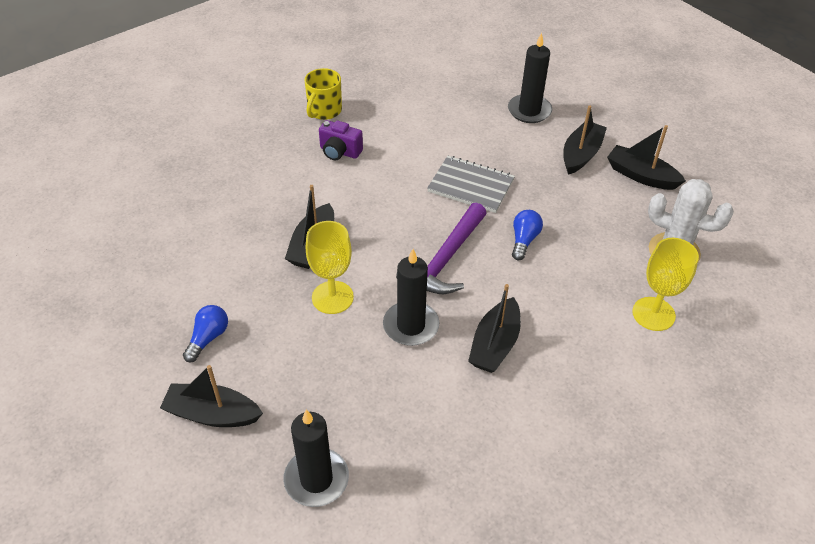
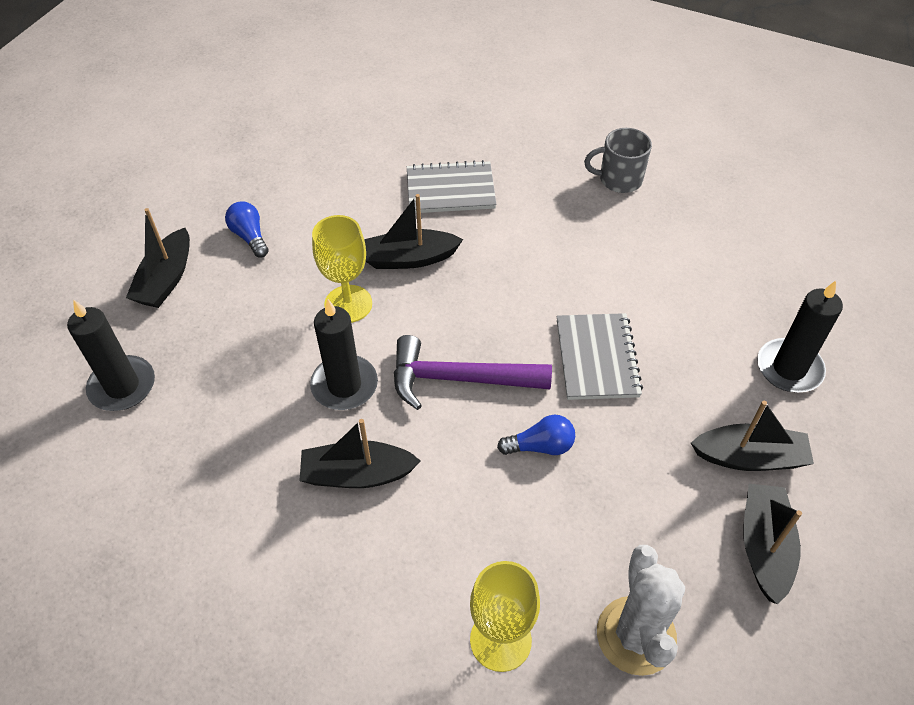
camera: 65 degrees right, 5 degrees up
black boat [160,365,263,427] -> black boat turned 150 degrees counterclockwise [126,208,190,308]
blue light bulb [183,305,228,362] -> blue light bulb turned 120 degrees counterclockwise [225,201,269,257]
yellow mug [305,68,342,120] -> grey mug [584,128,652,193]
purple camera [319,120,363,160] -> none
none -> grey notebook [407,160,496,213]

